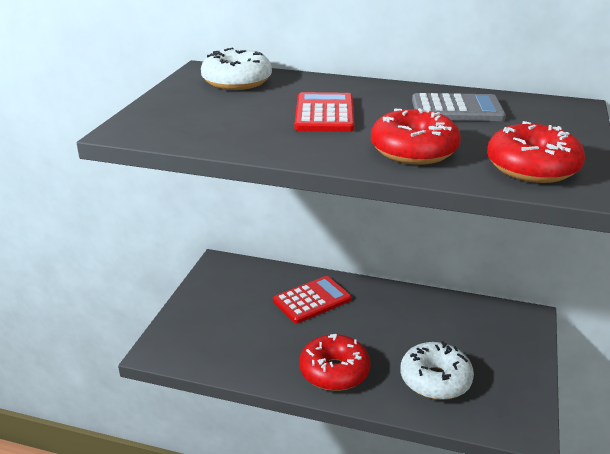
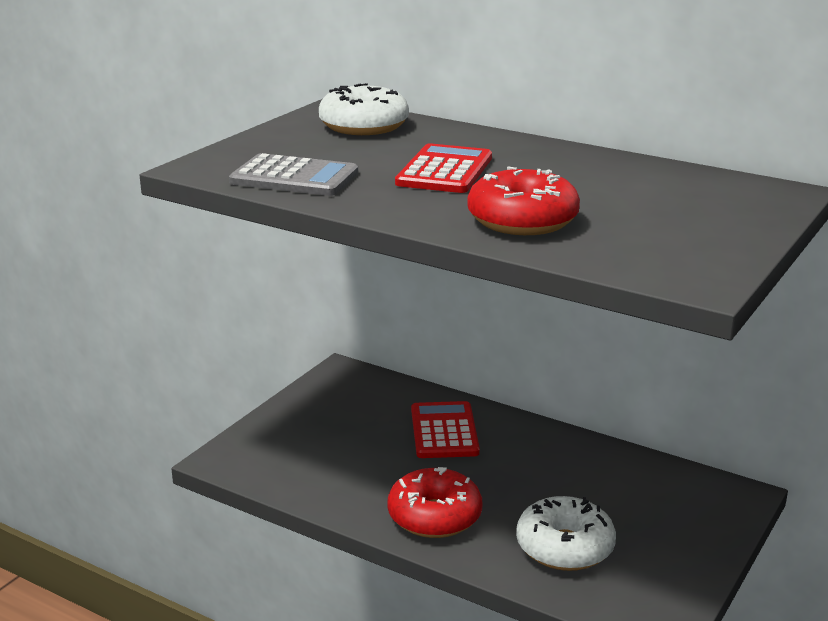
camera: 15 degrees right, 5 degrees down
red calculator [273,276,352,323] -> red calculator turned 75 degrees counterclockwise [411,401,480,458]
grey calculator [412,93,506,121] -> grey calculator moved to [229,153,358,196]
red donut [487,121,585,183] -> none

